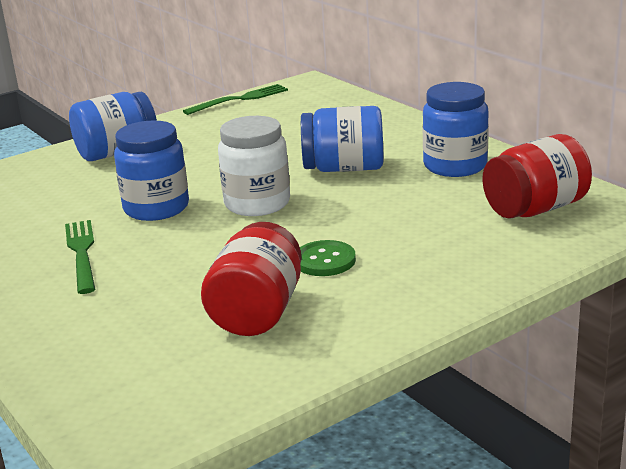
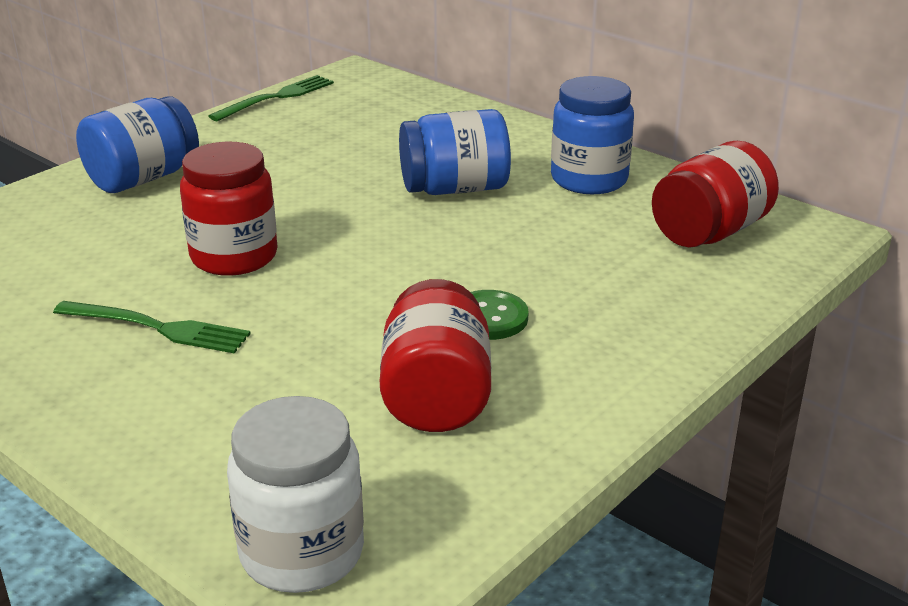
camera: 15 degrees left, 5 degrees up
green fork [65,220,95,294] -> green fork turned 135 degrees clockwise [53,301,251,354]
blue jar [114,120,189,221] -> red jar [180,142,278,276]
white jar [218,116,290,216] -> white jar moved to [227,396,364,593]

